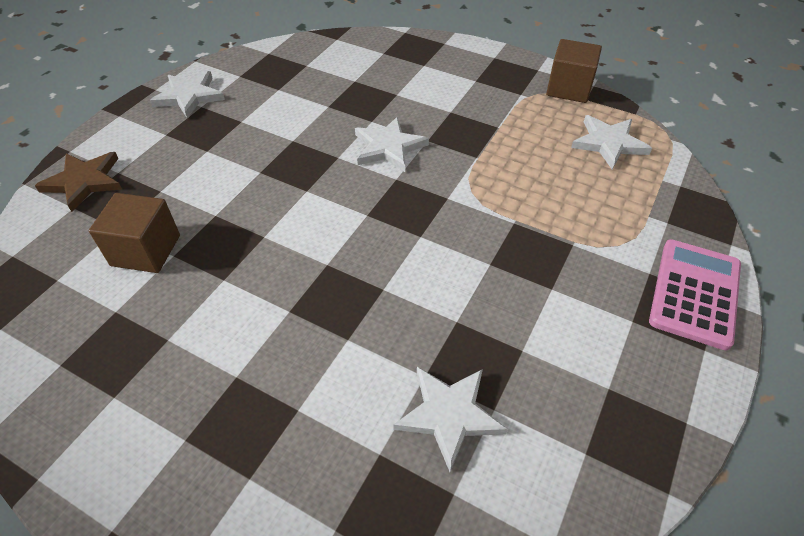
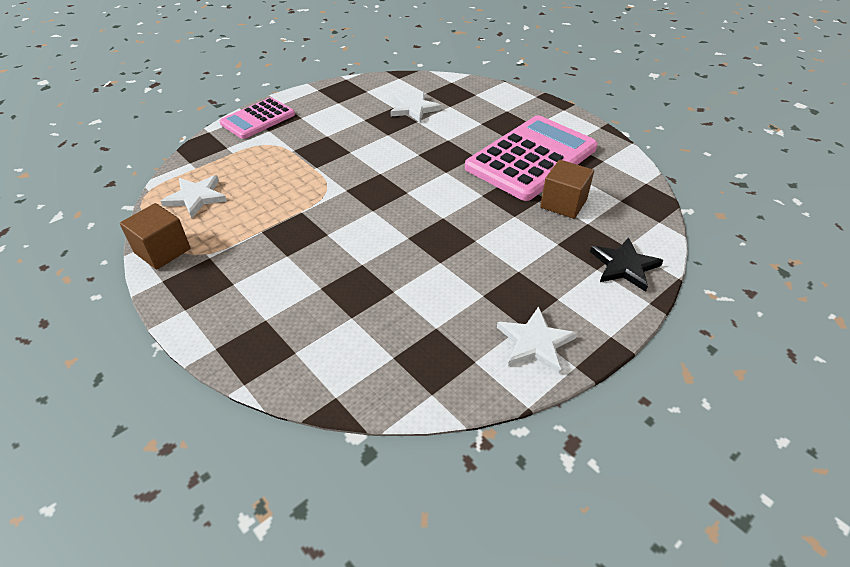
camera: 160 degrees left, 5 degrees down
brown star [35,152,122,212] -> black star [590,237,663,292]
white star [355,117,429,172] -> none
none -> pink calculator [465,115,598,201]

